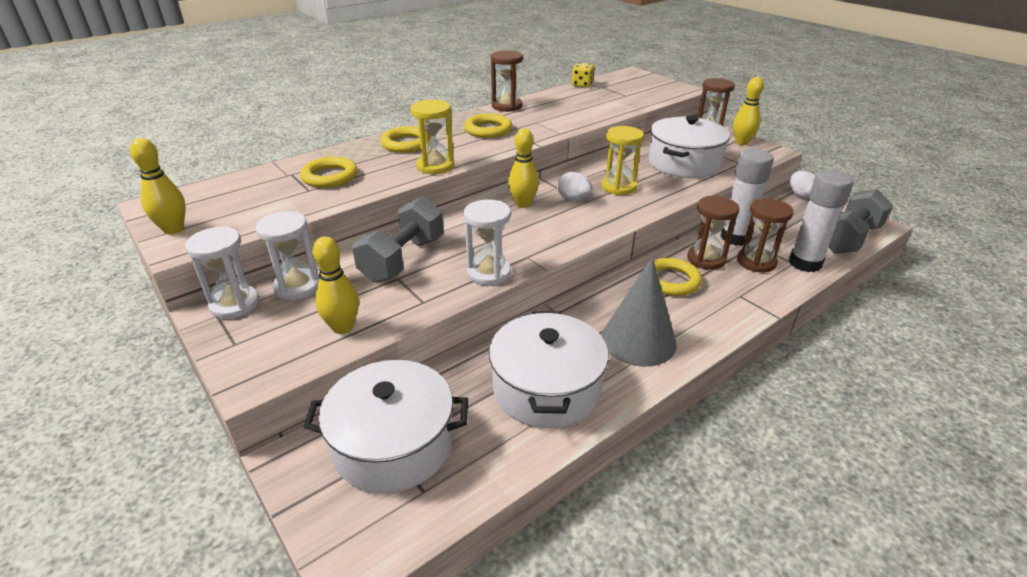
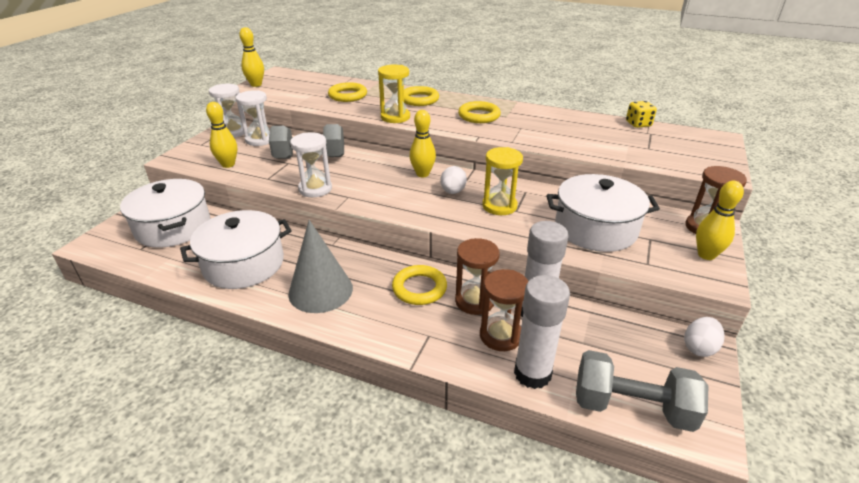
camera: 60 degrees right, 0 degrees up
brown hourglass [491,50,523,112] -> none

